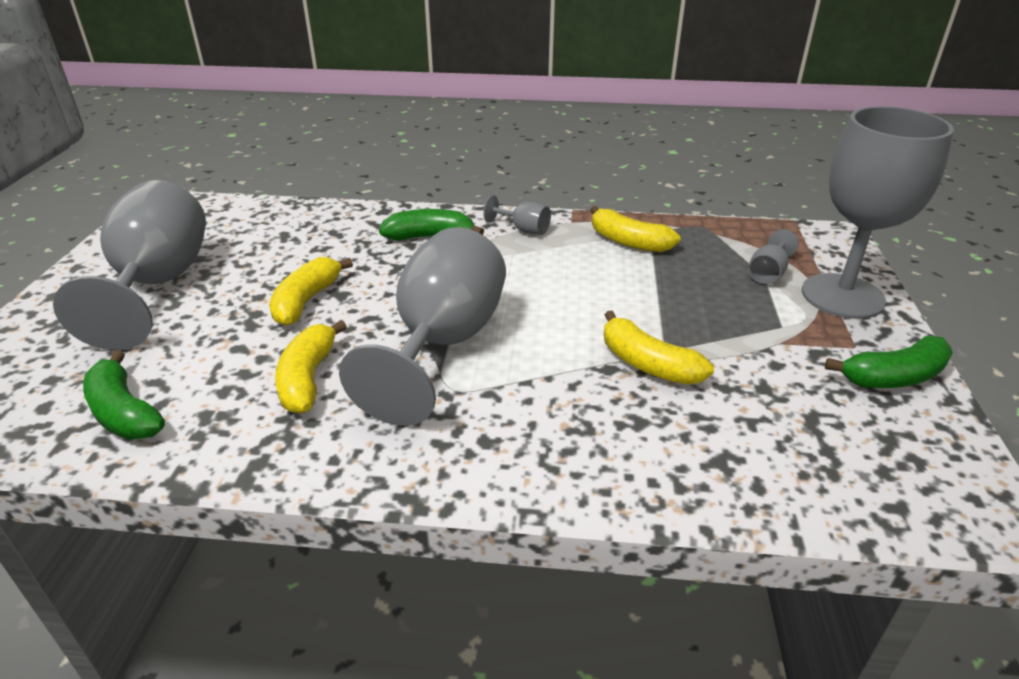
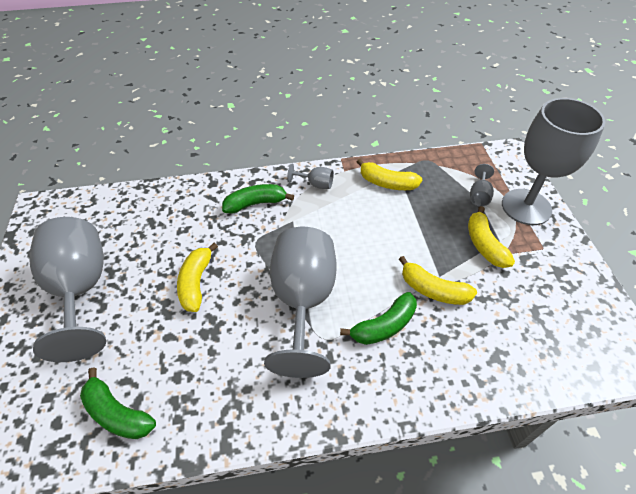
camera: 15 degrees left, 15 degrees up
yellow banana [275,320,347,413] -> yellow banana moved to [468,206,515,268]
green banana [825,335,953,388] -> green banana moved to [340,292,417,345]

